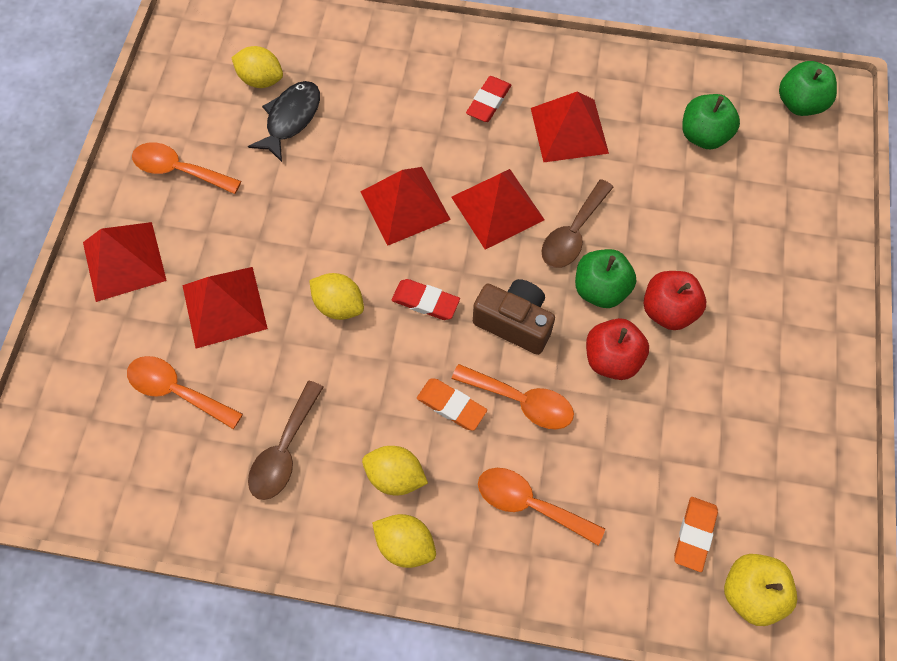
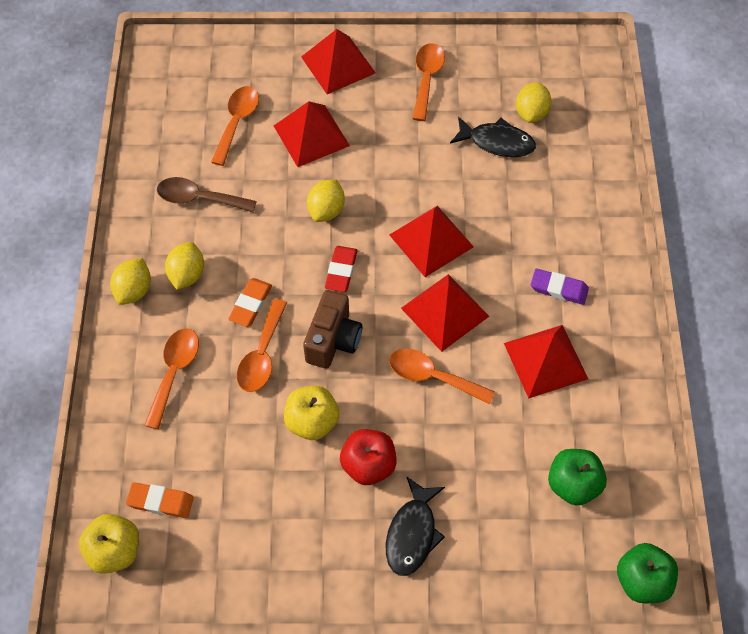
camera: 80 degrees right, 5 degrees down
red eraser [466,76,511,122] -> purple eraser [531,268,589,305]
brown spoon [541,179,613,268] -> orange spoon [389,348,495,404]
green apple [575,249,636,308] -> none
red apple [586,318,649,380] -> yellow apple [284,386,339,440]
none -> black fish [386,476,445,576]

